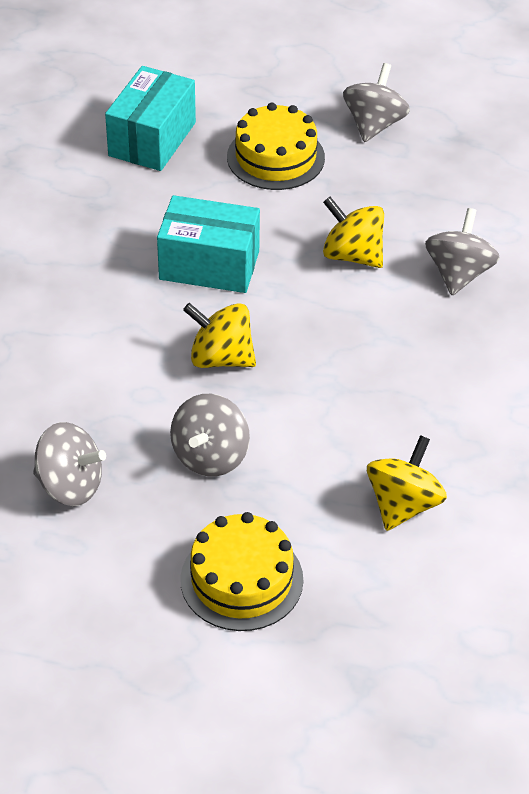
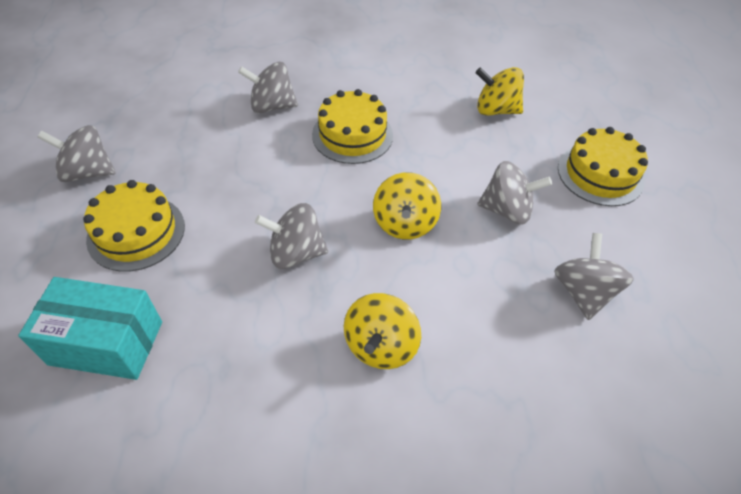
camera: 105 degrees left, 5 degrees up
turquoise box [157,195,260,293] -> grey spinning top [255,203,328,269]
yellow spinning top [323,197,384,268] -> yellow spinning top moved to [344,293,421,369]
none -> yellow cake [312,89,393,164]

